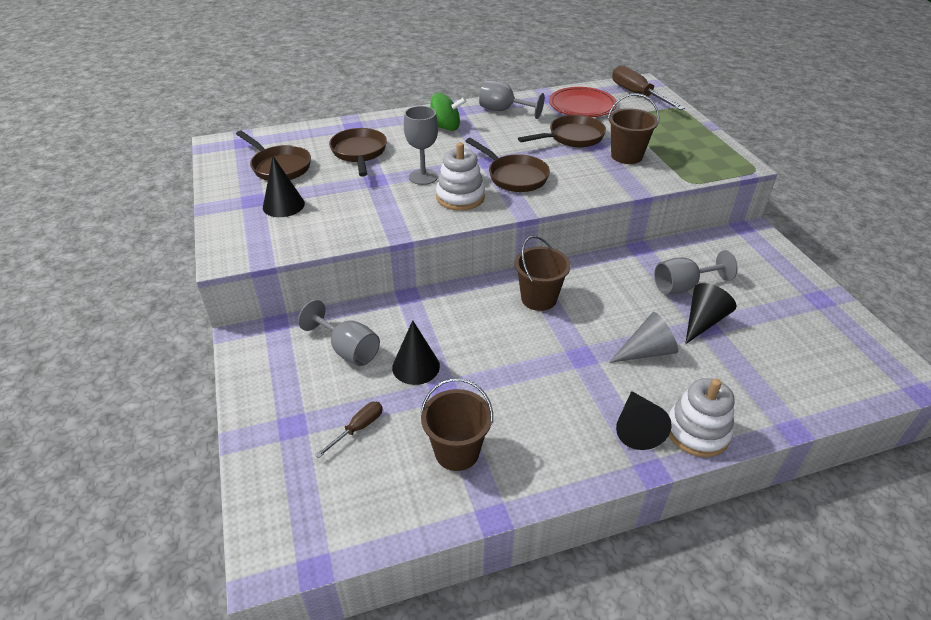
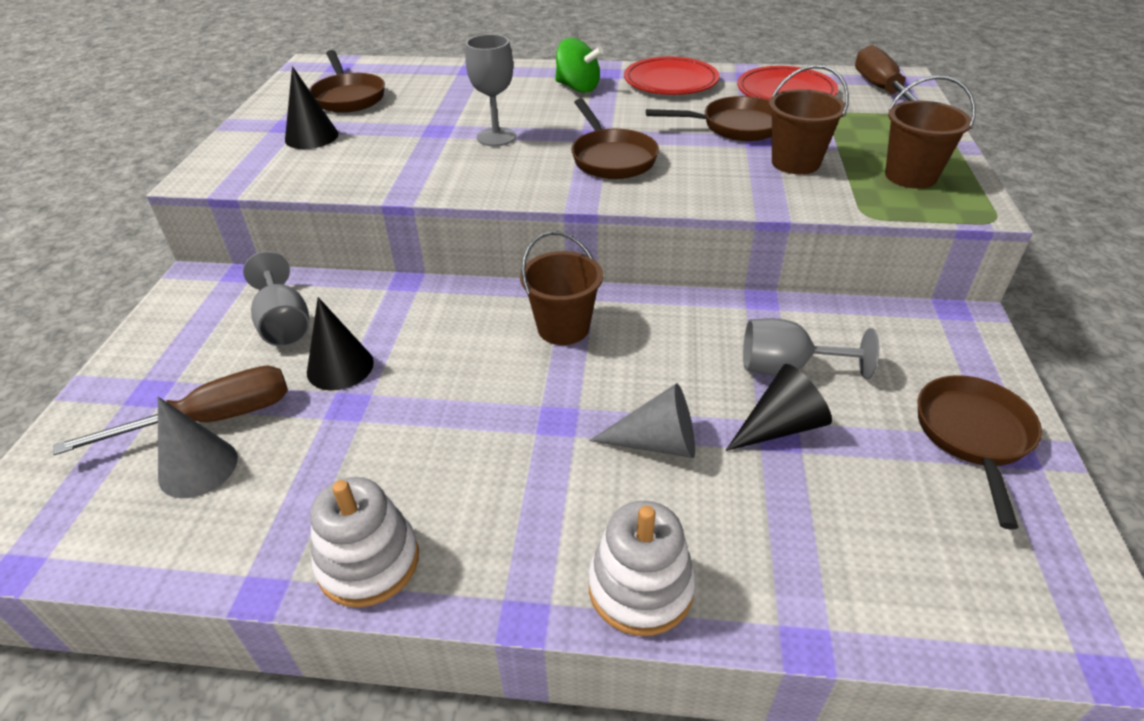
camera: 25 degrees right, 0 degrees up
brown screwdriver [315,402,383,458] -> brown screwdriver [53,366,288,455], size x1.88
brown pan [329,128,387,177] -> brown pan moved to [918,375,1042,530]
brown bucket [421,378,493,471] -> brown bucket moved to [885,75,976,189]
white stacking toy [436,142,485,211] -> white stacking toy moved to [310,477,419,607]
grey goblet [479,80,545,119] -> red plate [624,57,719,95]
black cone [616,391,672,450] -> none
none -> grey cone [158,397,238,498]

